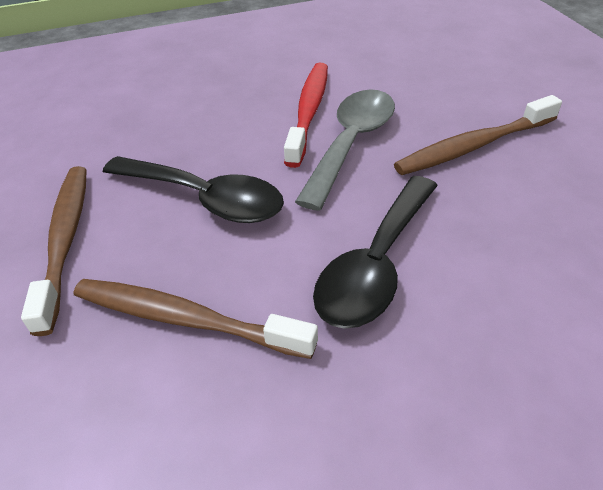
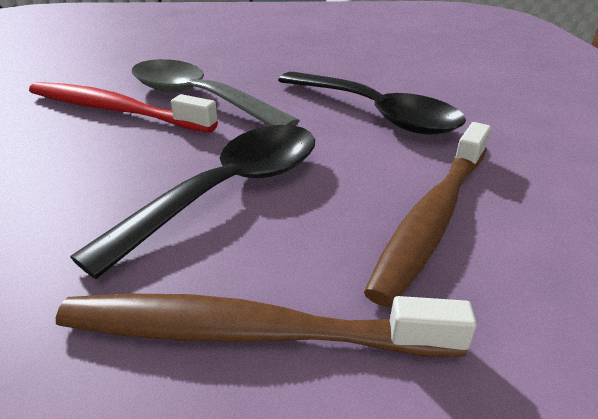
camera: 80 degrees left, 10 degrees down
brown toothbrush [394,95,562,175] -> none

